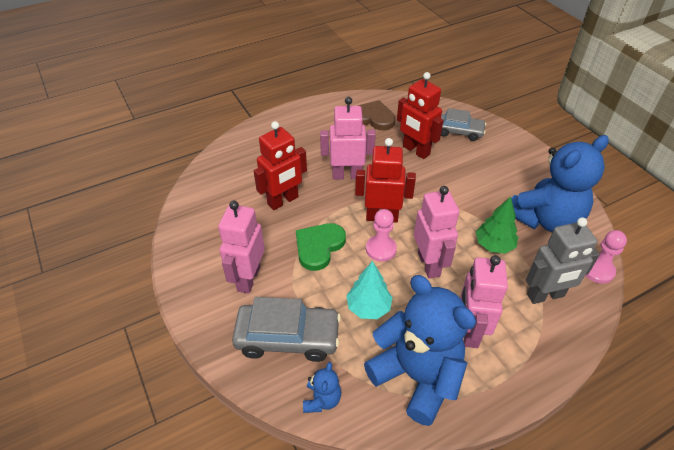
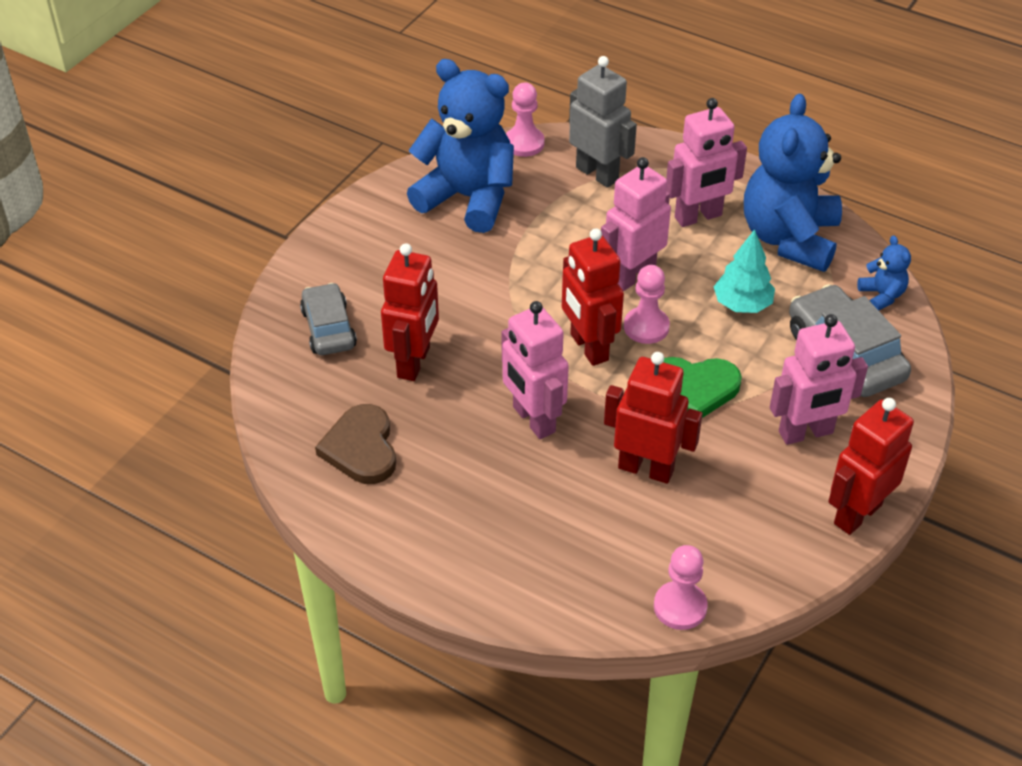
camera: 120 degrees left, 0 degrees up
blue teddy bear [303,362,341,413] -> blue teddy bear turned 90 degrees clockwise [857,235,911,311]
green tree [476,197,518,254] -> none
none -> pink pawn [654,545,708,630]
none -> red robot [828,398,914,535]

